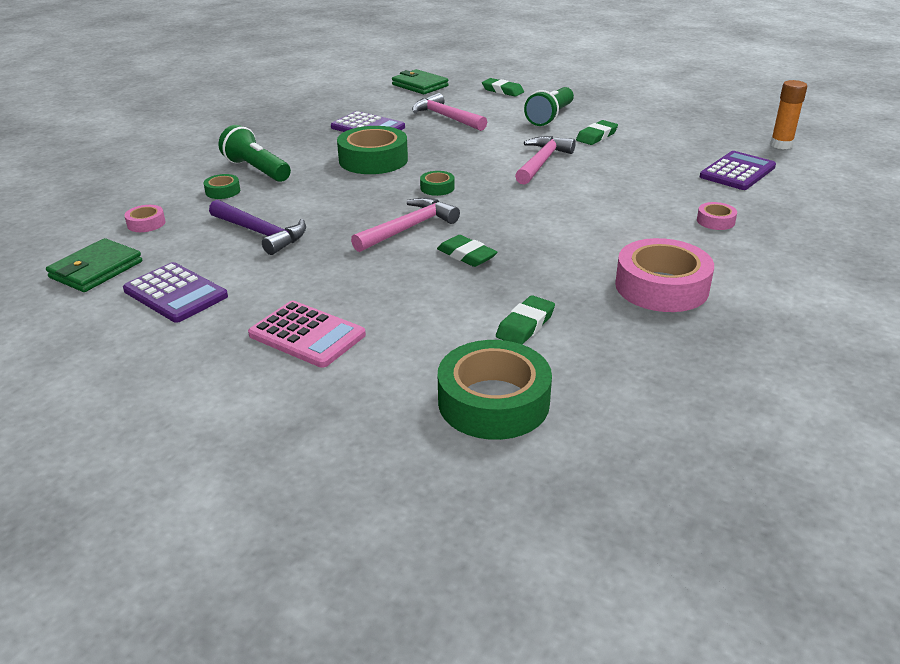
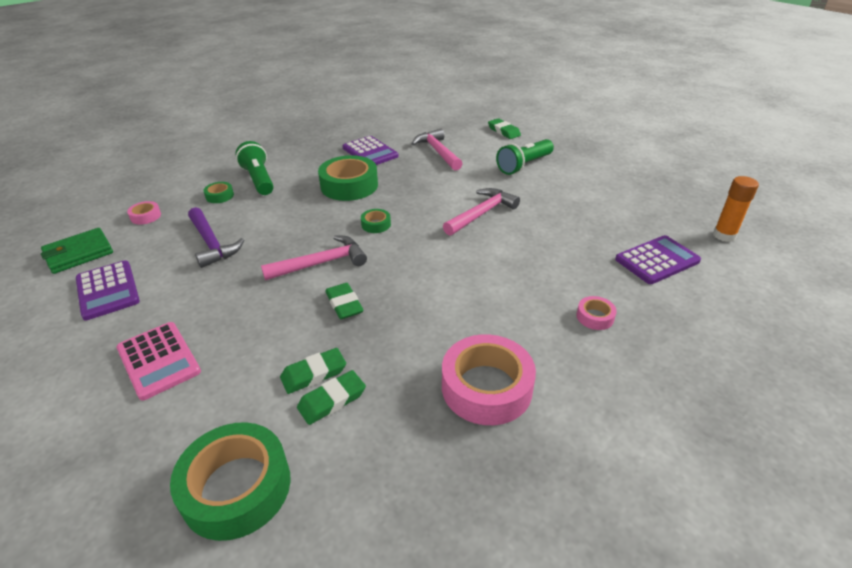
camera: 20 degrees right, 5 degrees up
green wallet [392,69,449,94] -> none
green eraser [576,120,618,145] -> green eraser moved to [280,348,346,394]

